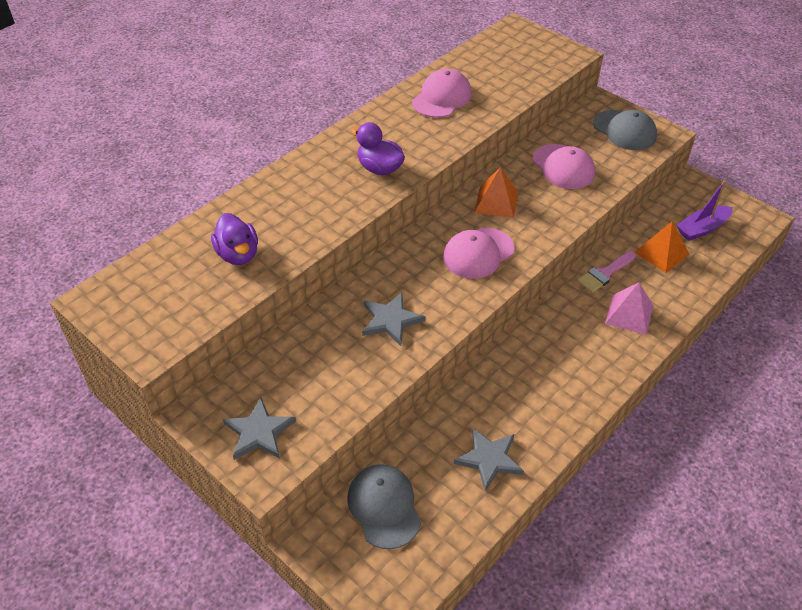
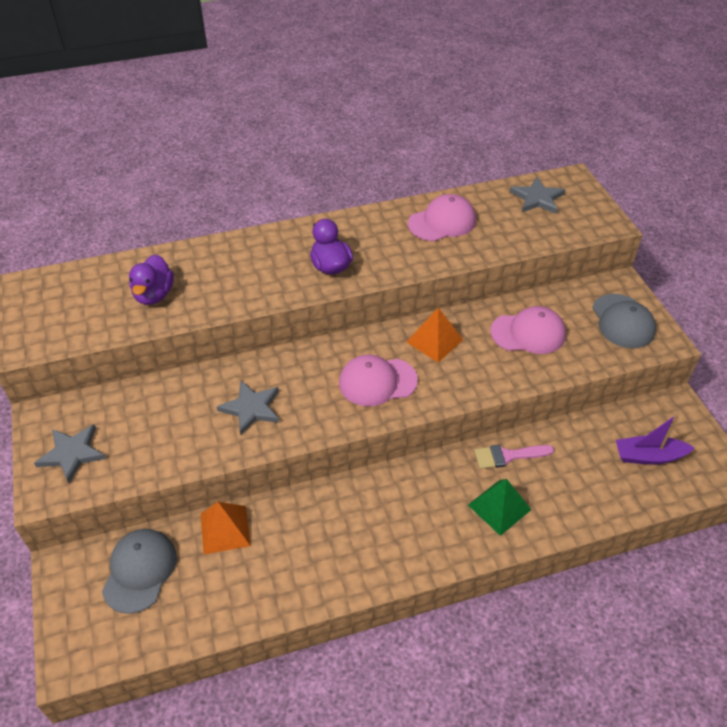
camera: 30 degrees right, 0 degrees up
grey star [454,428,524,491] -> grey star moved to [510,177,565,214]
pink cap [533,144,595,189] -> pink cap turned 90 degrees counterclockwise [490,306,566,354]
pink pyramid [605,283,653,335] -> green pyramid [468,479,531,536]
orange pyramid [635,221,689,273] -> orange pyramid moved to [201,502,251,554]

